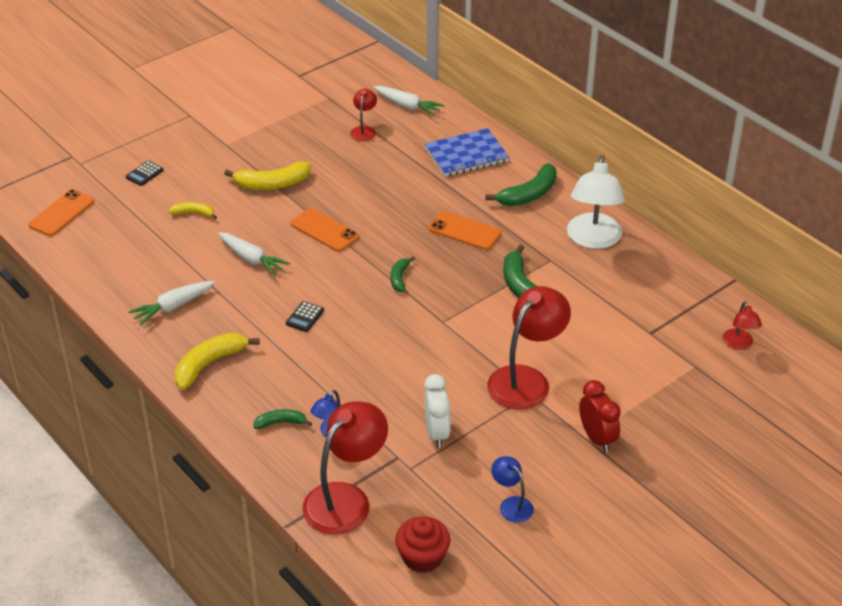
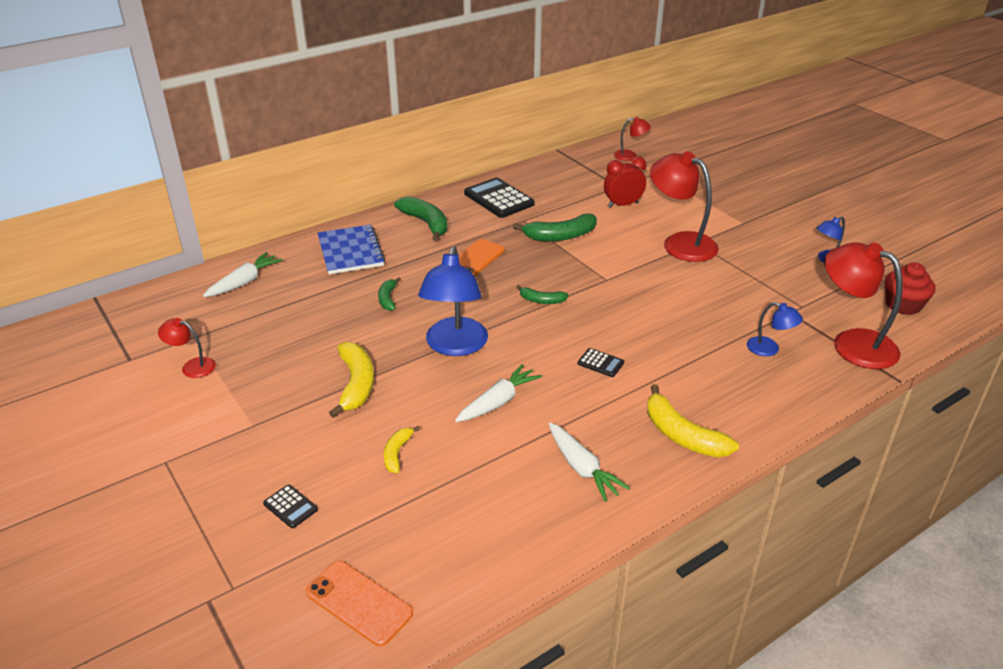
camera: 85 degrees left, 5 degrees down
green banana [253,409,312,429] -> green banana moved to [378,277,401,311]
orange phone [291,208,359,252] -> blue lamp [418,246,488,356]
red lamp [350,89,377,141] -> red lamp moved to [158,318,216,378]
white clock [424,374,451,448] -> none
white lamp [567,155,625,249] -> black calculator [464,177,535,218]
red clock [579,380,621,453] -> red clock moved to [604,156,646,208]

